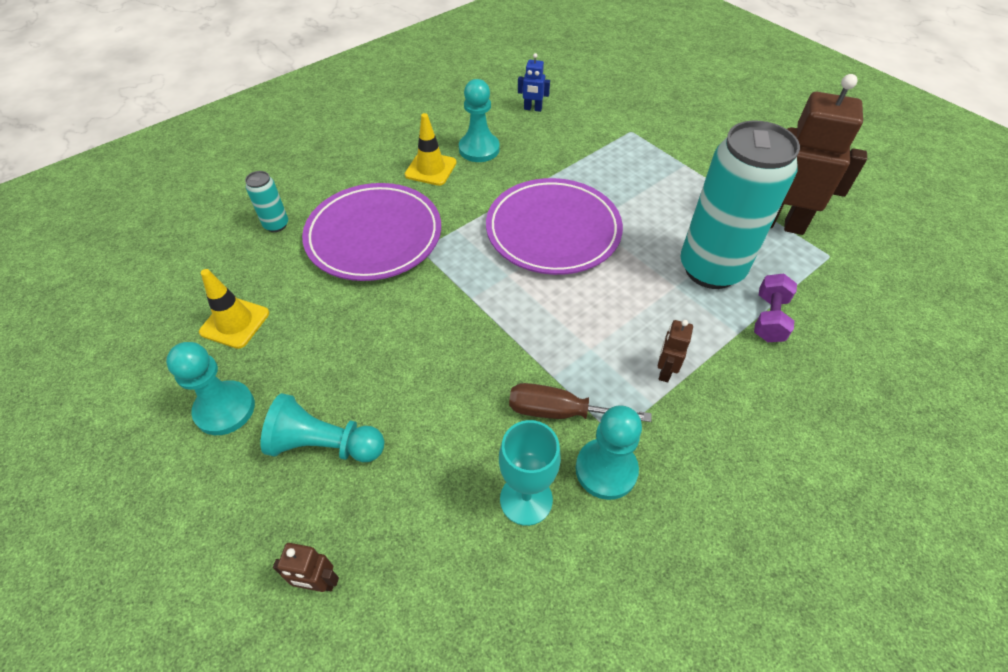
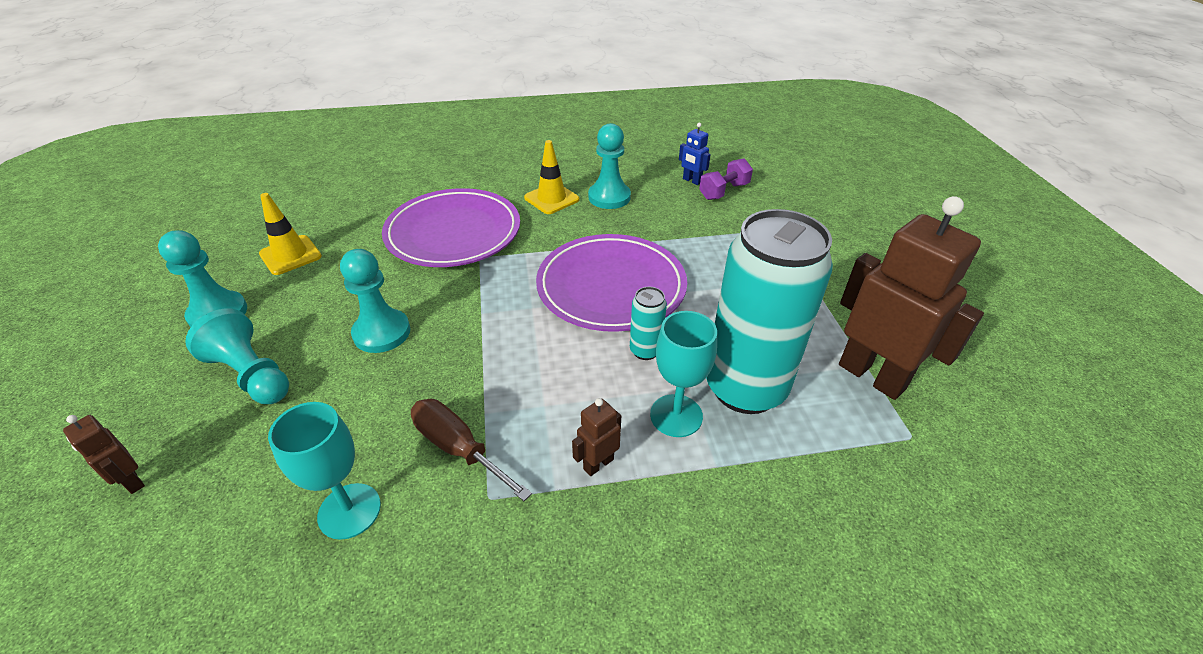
camera: 30 degrees right, 10 degrees down
turquoise can [245,171,288,232] -> turquoise can moved to [630,287,667,360]
turquoise pawn [576,405,642,500] -> turquoise pawn moved to [340,249,410,353]
purple dumbbell [754,273,797,342] -> purple dumbbell moved to [699,158,753,200]
none -> turquoise goblet [650,311,717,437]

